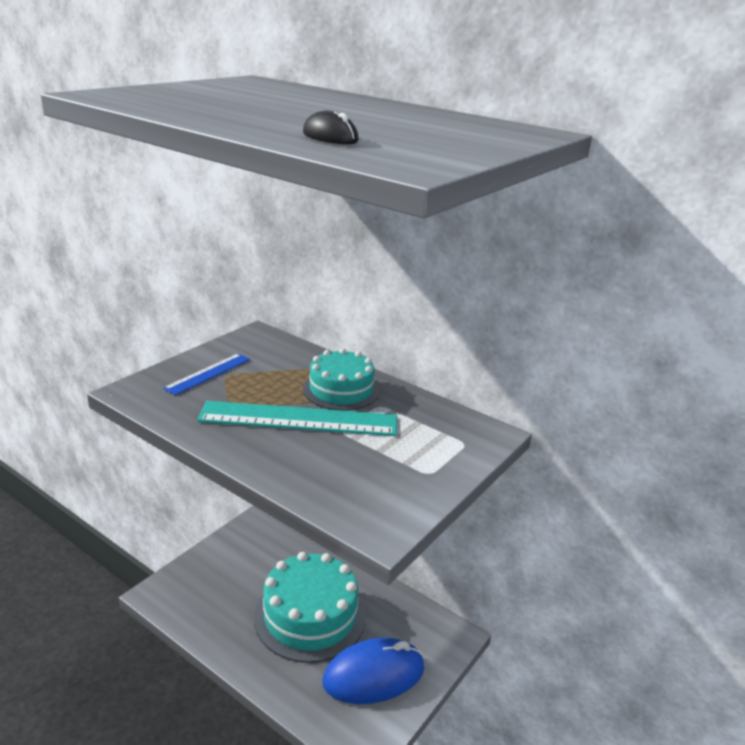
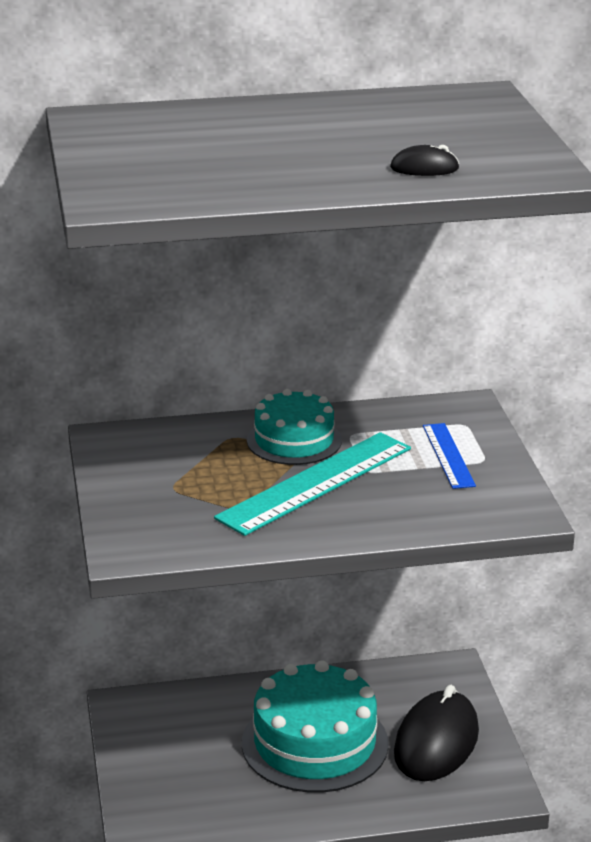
camera: 45 degrees left, 0 degrees up
blue ruler [163,353,250,395] -> blue ruler moved to [423,423,476,489]
blue mouse [322,638,424,704] -> black mouse [394,685,479,781]

